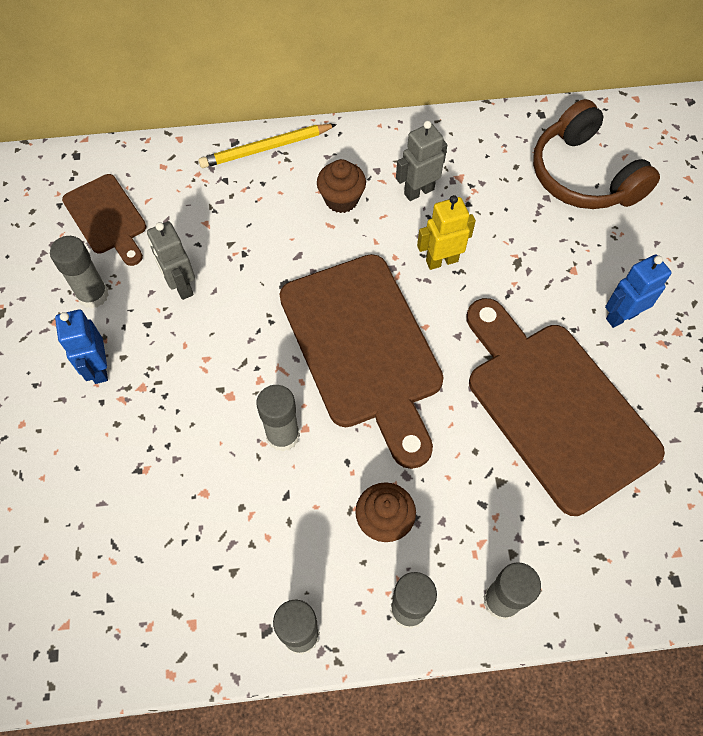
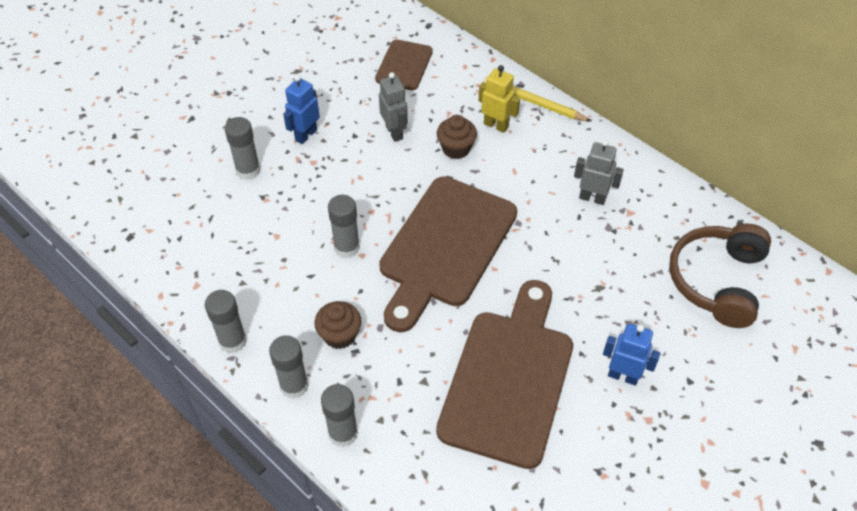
camera: 50 degrees right, 10 degrees down
grey glue stick [50,236,109,309] -> grey glue stick moved to [225,117,260,180]
grey robot [147,221,195,300] -> grey robot turned 135 degrees clockwise [379,72,408,142]
brown cupcake [317,159,366,213] -> brown cupcake moved to [437,115,477,159]
yellow robot [417,195,476,270] -> yellow robot moved to [478,65,520,133]

